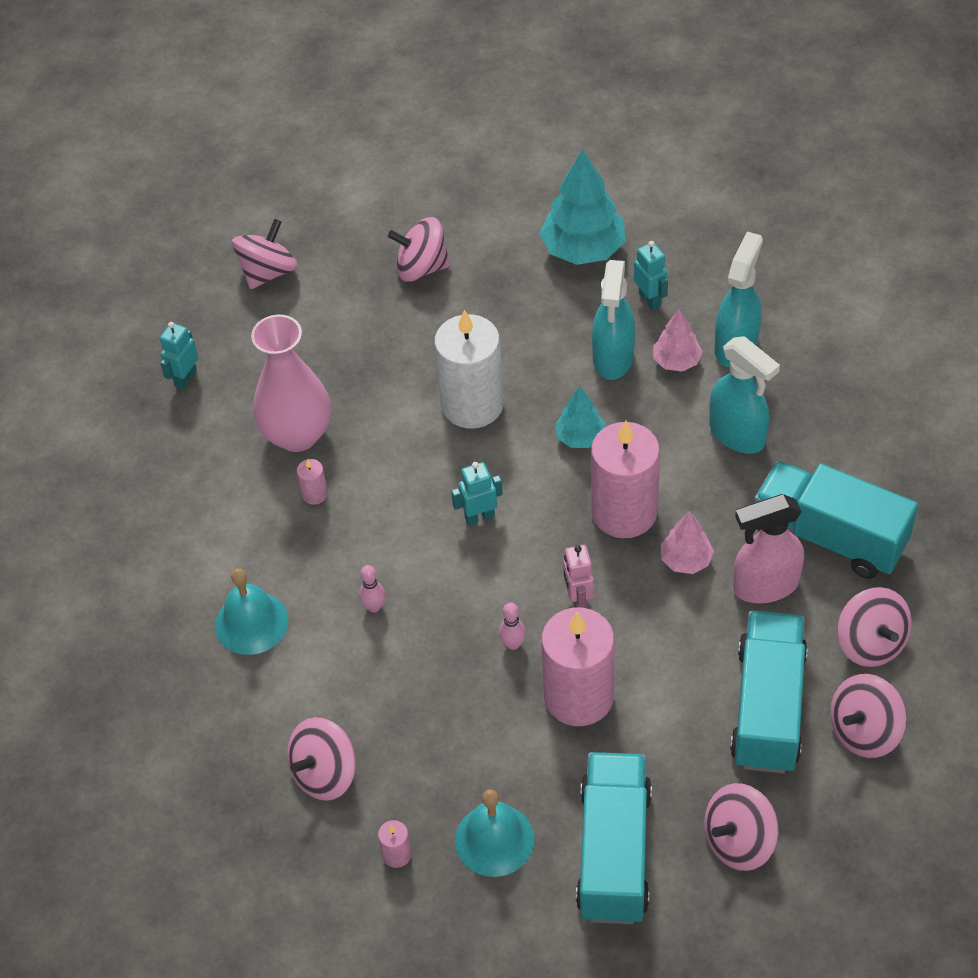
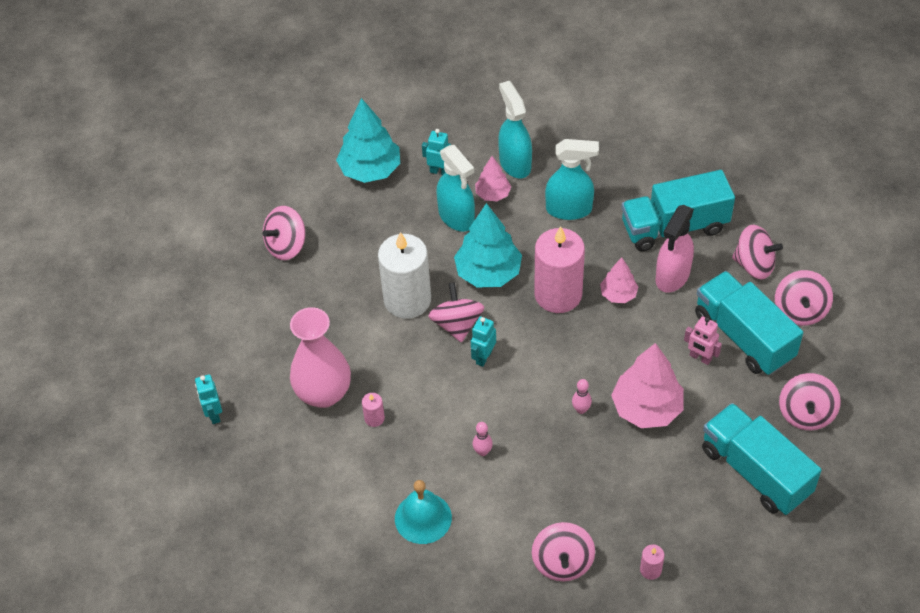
camera: 45 degrees left, 0 degrees up
pink spinning top [232,219,298,289] -> pink spinning top moved to [428,282,484,342]
turquoise bell [455,790,534,877] -> none
pink candle [541,608,614,726] -> pink tree [611,343,684,428]
turquoise tree [555,386,606,448] -> turquoise tree [454,203,522,288], size x1.80
pink robot [563,545,594,609] -> pink robot moved to [684,316,722,365]

